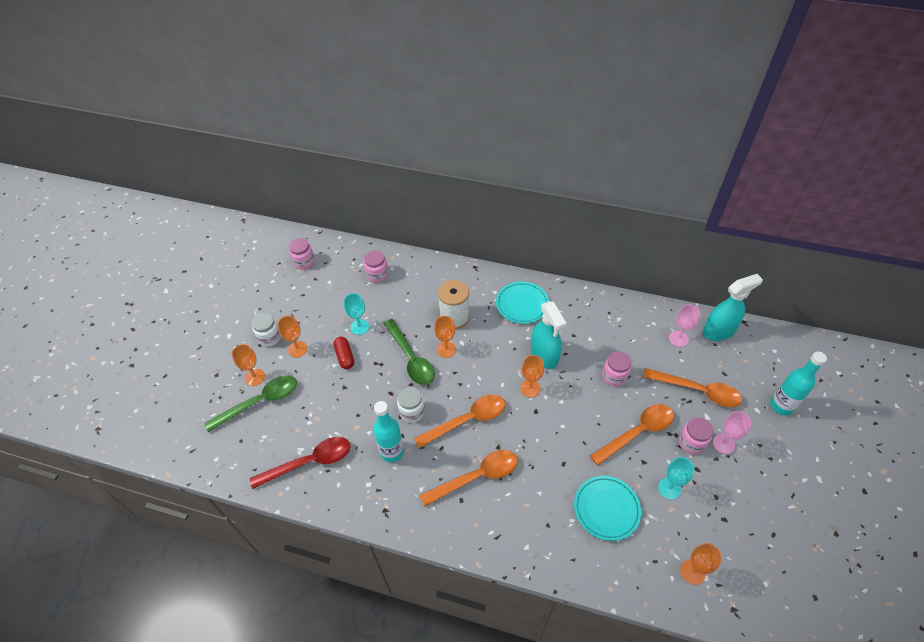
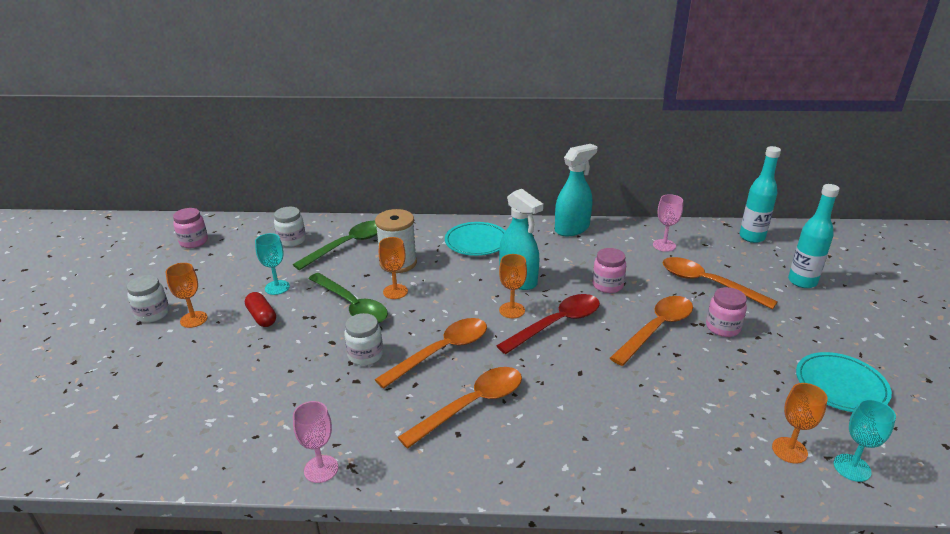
camera: 15 degrees left, 20 degrees down
green spoon [204,375,297,432] -> green spoon moved to [293,221,377,270]
orange goblet [232,344,265,386] -> none
red spoon [250,437,350,489] -> red spoon moved to [496,294,600,354]
pink jar [364,250,388,283] -> white jar [274,207,306,247]
turquoise bottle [373,401,404,462] -> turquoise bottle moved to [739,146,781,243]
turquoise plate [574,476,641,541] -> turquoise plate moved to [796,352,892,412]
orange spoon [643,368,742,407] -> orange spoon turned 150 degrees counterclockwise [662,257,778,309]
turquoise goblet [658,457,694,500] -> turquoise goblet moved to [834,399,896,482]
turquoise spray bottle [703,274,763,341] -> turquoise spray bottle moved to [555,144,597,236]
pink goblet [713,411,751,454] -> pink goblet moved to [293,401,338,483]

